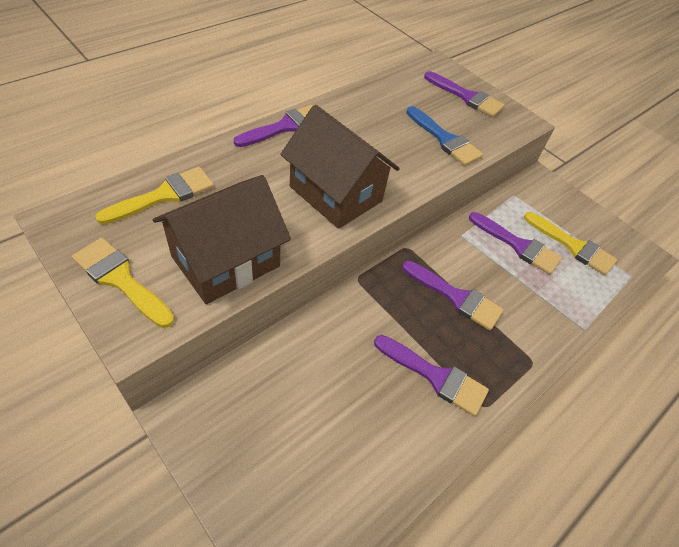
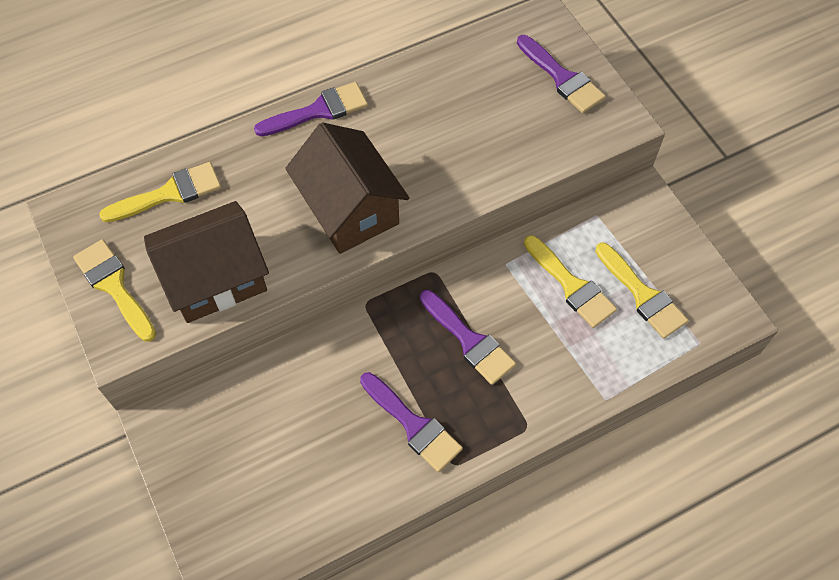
camera: 20 degrees right, 10 degrees up
blue brush [406,106,483,166] -> none
purple brush [469,212,562,275] -> yellow brush [524,235,617,328]

